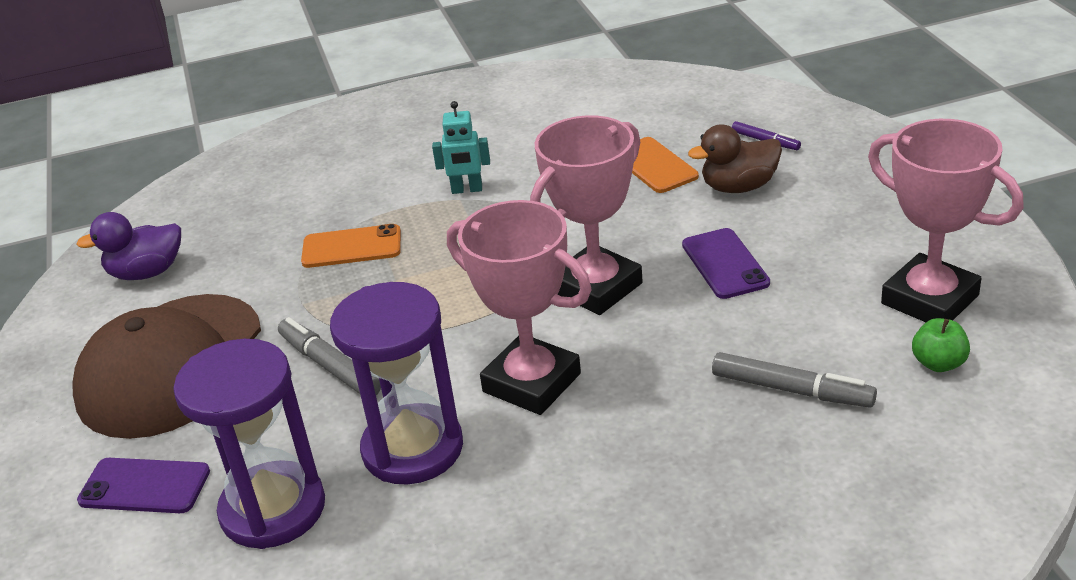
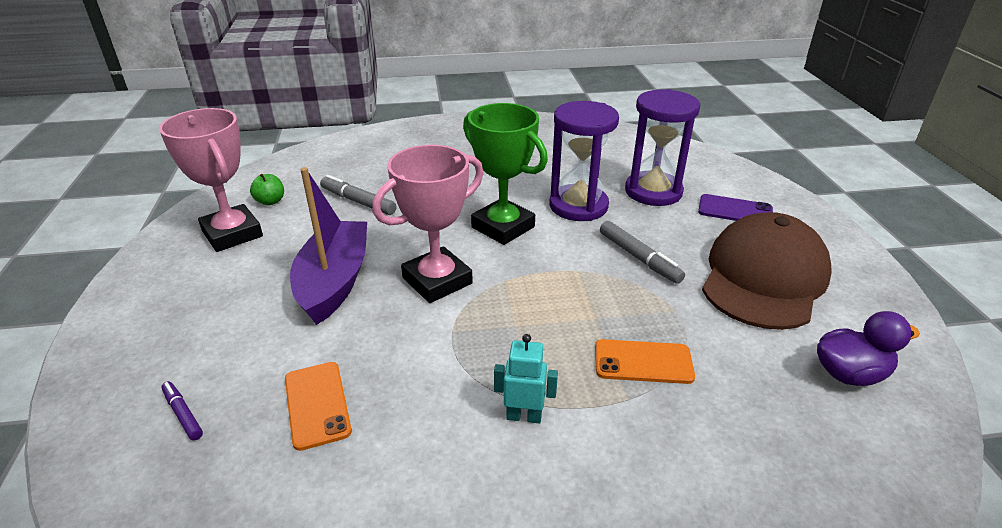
camera: 175 degrees left, 0 degrees up
pink trophy [447,200,591,415] -> green trophy [463,103,548,245]
purple phone [682,228,770,299] -> purple boat [290,167,367,325]
brown duck [688,125,782,193] -> none

